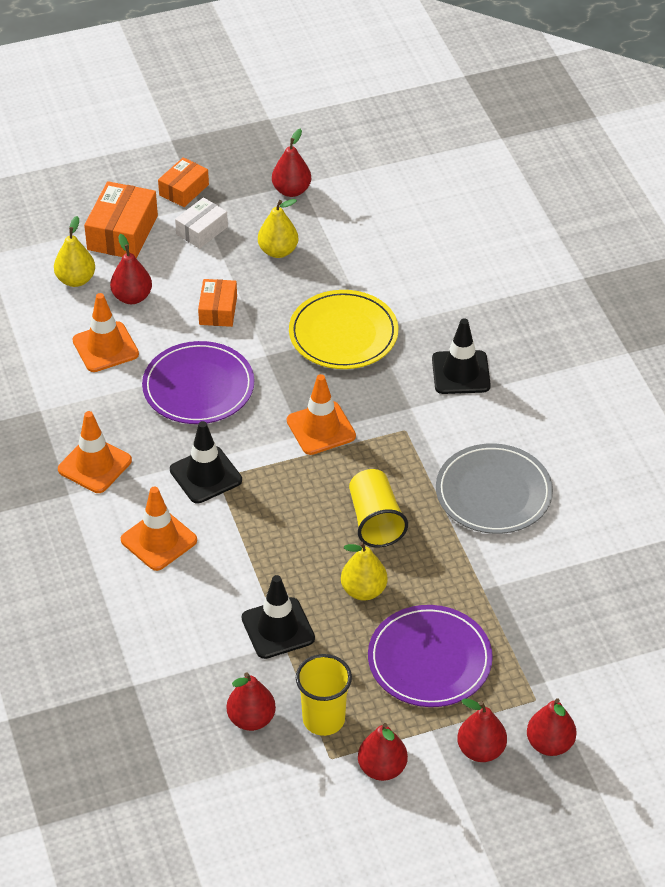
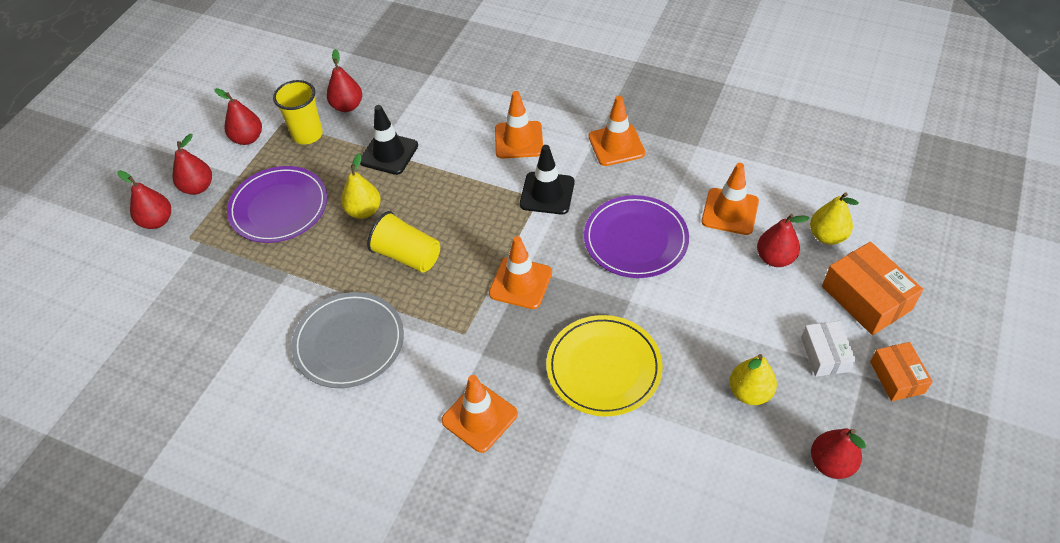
camera: 135 degrees right, 5 degrees up
orange box [198,279,237,327] -> none
black traffic cone [432,318,491,394] -> orange traffic cone [441,375,518,453]

